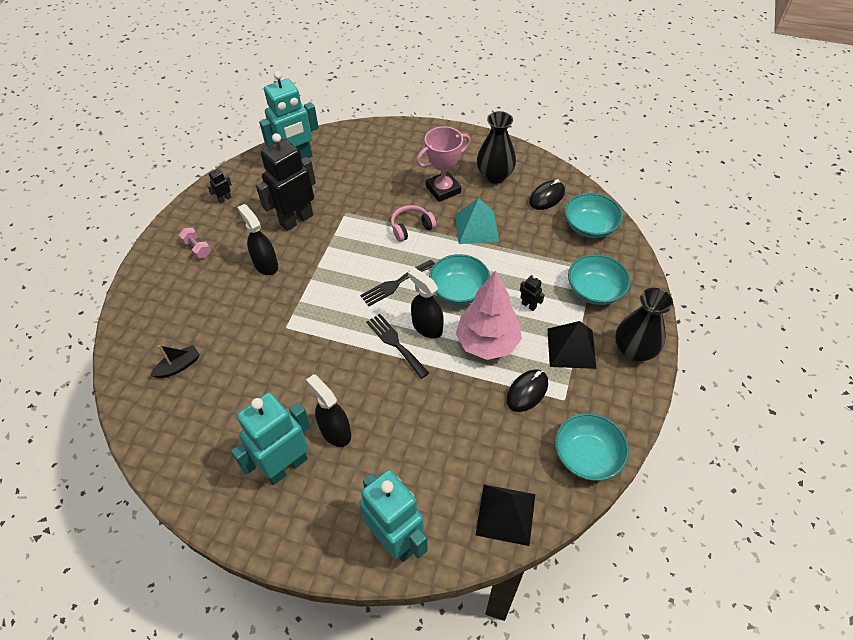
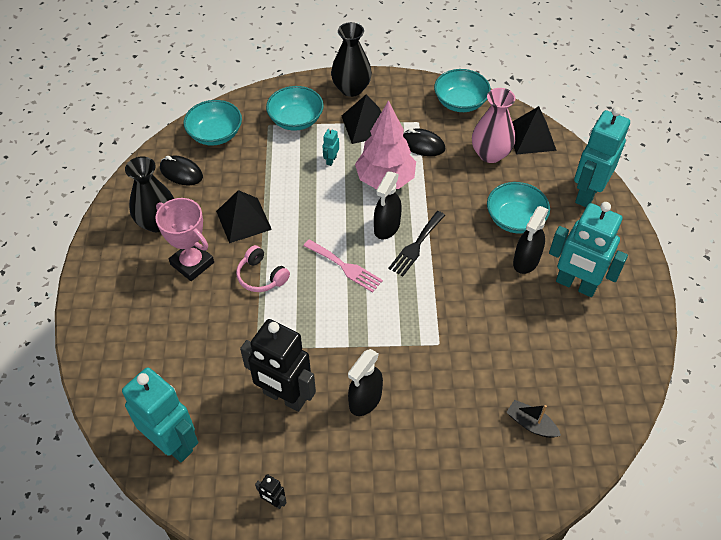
camera: 110 degrees left, 0 degrees up
pink dumbbell [178,228,211,259] -> none
black fork [360,260,435,306] -> pink fork [303,239,383,293]
turquoise bowl [429,254,490,305] -> turquoise bowl moved to [487,182,550,233]
turquoise pyramid [455,198,499,244] -> black pyramid [216,190,272,243]
black robot [520,275,545,311] -> turquoise robot [323,127,339,166]
none -> pink vase [472,88,516,163]

